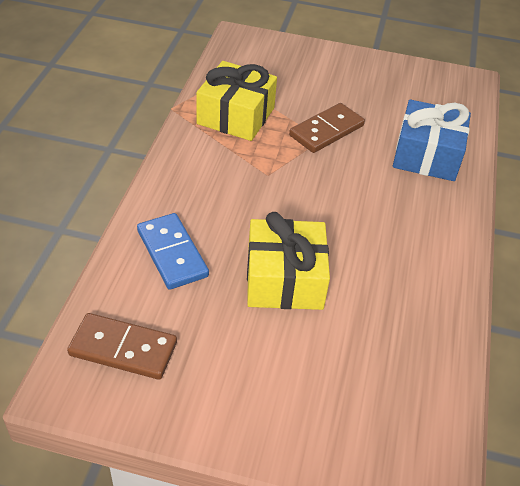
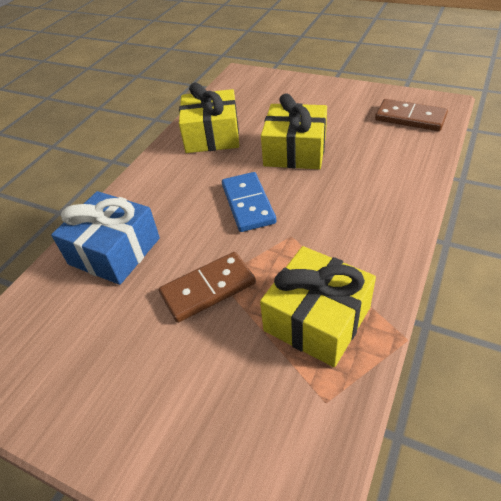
camera: 160 degrees left, 0 degrees up
blue domino [137,213,209,290] -> blue domino moved to [222,172,276,232]
none -> yellow gift [179,82,239,153]

